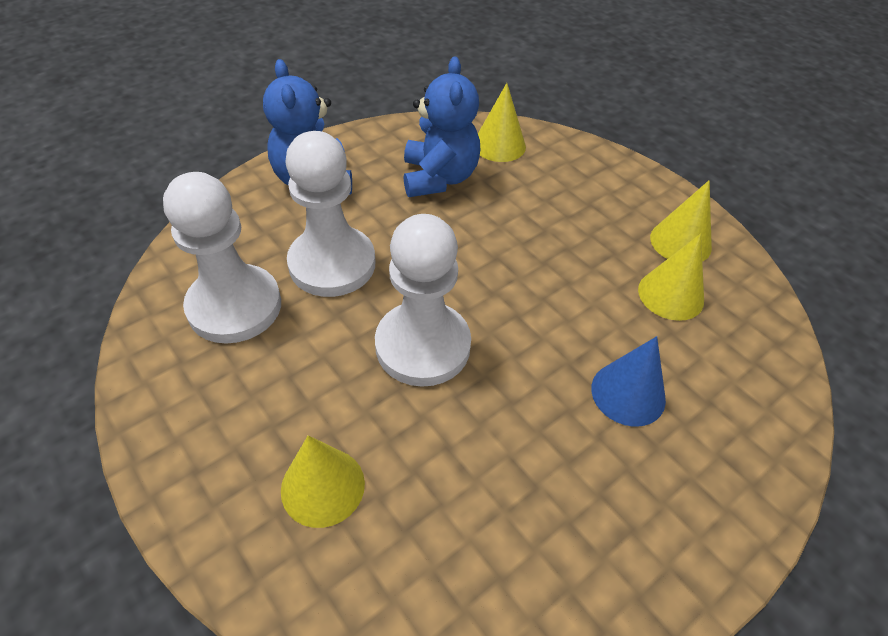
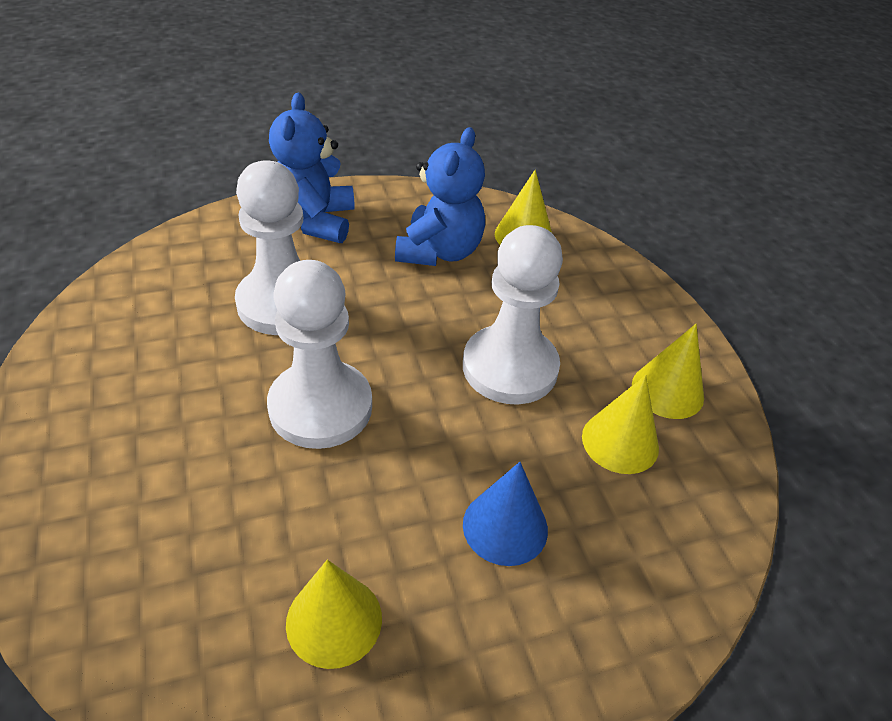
camera: 20 degrees right, 5 degrees down
white pawn [163,172,281,343] -> white pawn moved to [463,225,563,405]
yellow cone [281,435,365,528] -> yellow cone moved to [286,560,382,669]

